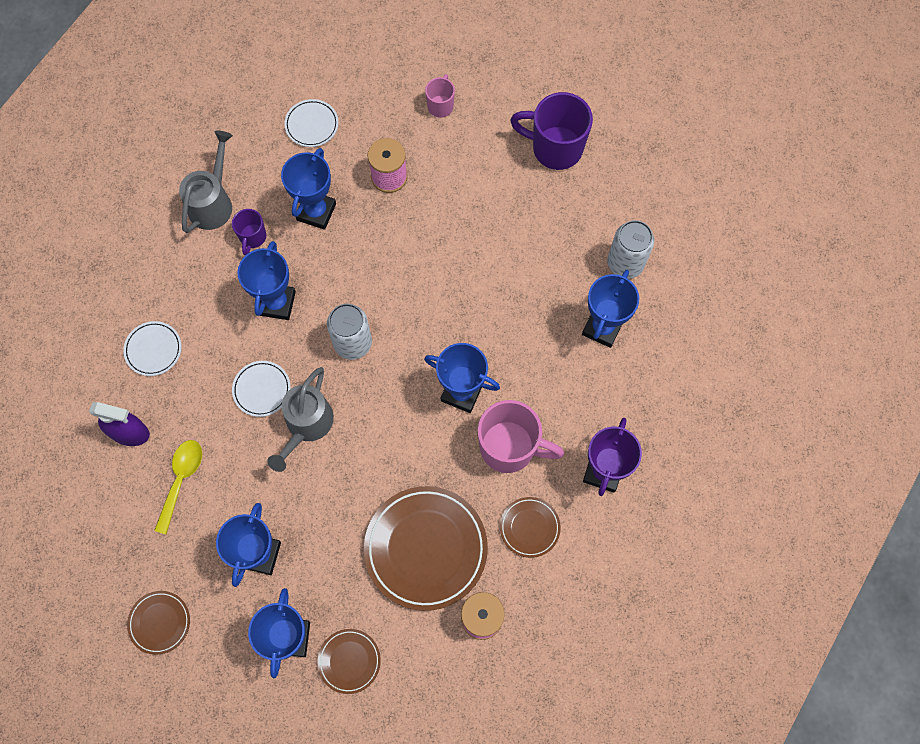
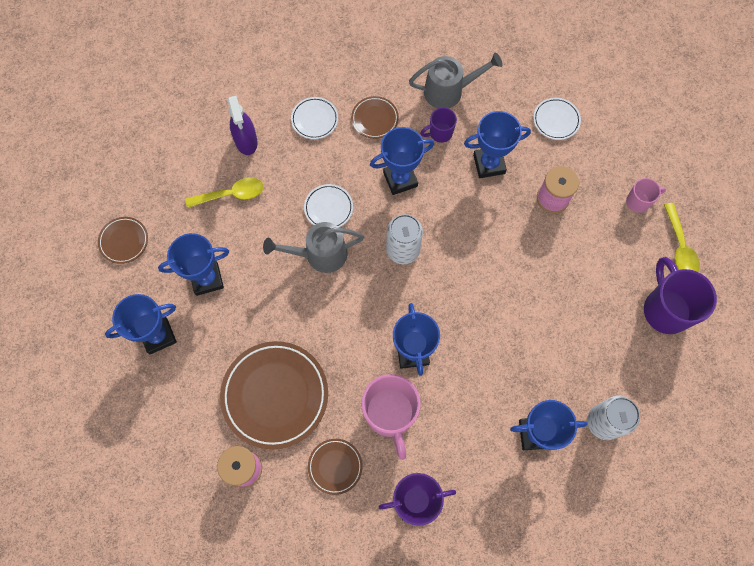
camera: 60 degrees right, 0 degrees up
brown plate [318,629,381,694] -> brown plate moved to [351,96,399,139]
none -> yellow spoon [664,203,700,272]

